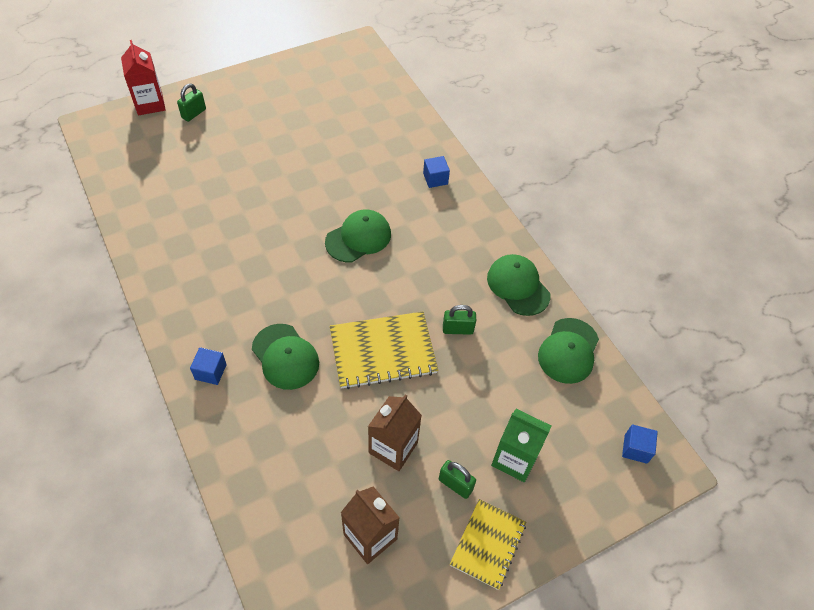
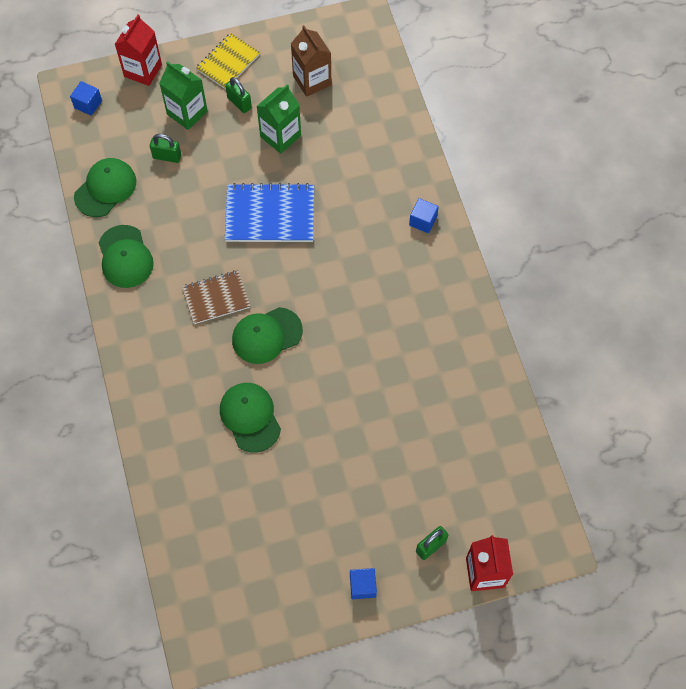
camera: 165 degrees left, 10 degrees up
green cap [252,324,319,390] -> green cap moved to [220,383,281,453]
yellow notebook [330,312,438,389] -> blue notebook [225,183,314,242]
brown carton [368,394,422,471] -> green carton [257,84,301,154]
blue cube [423,156,450,188] -> blue cube moved to [350,568,377,599]
green padlock [443,305,476,335] -> green padlock moved to [150,134,181,163]
none -> red carton [115,14,162,86]
none -> brown notebook [182,270,250,324]

